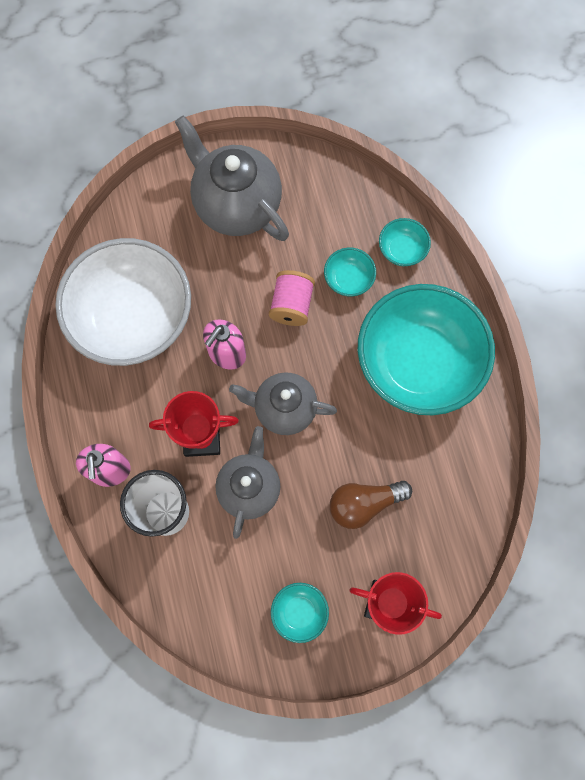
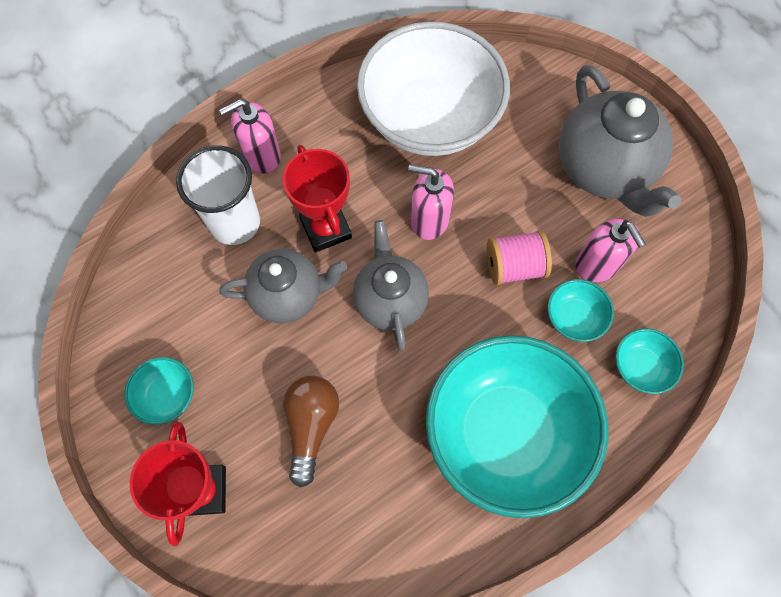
camera: 70 degrees right, 5 degrees down
grey teapot [175,115,289,241] -> grey teapot turned 135 degrees clockwise [559,65,681,217]
brown light bulb [330,481,412,529] -> brown light bulb turned 45 degrees clockwise [283,376,339,487]
none -> pink soap dispenser [575,219,646,282]

